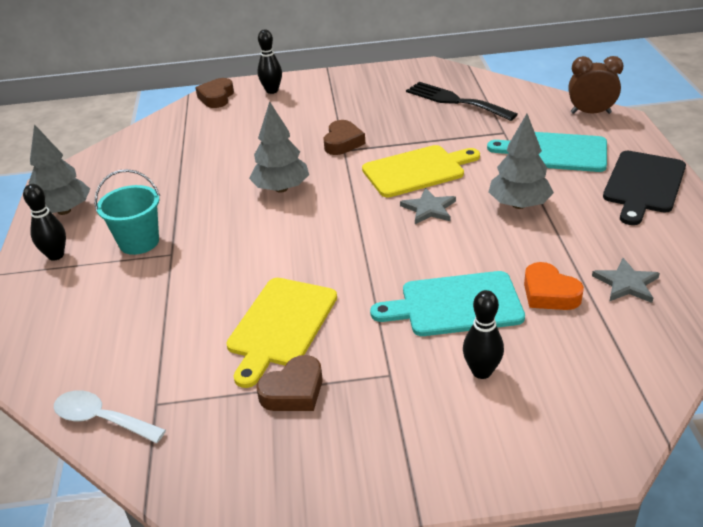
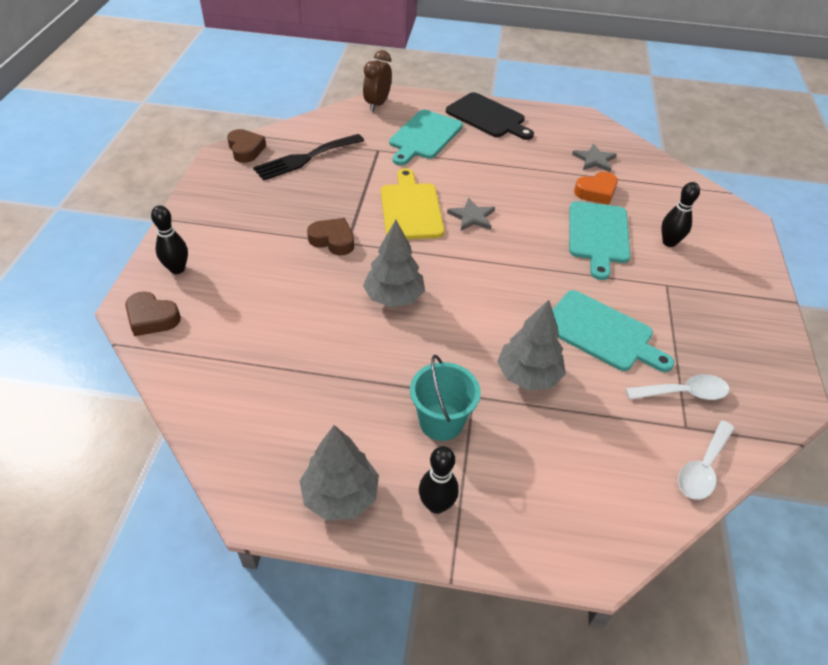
camera: 80 degrees left, 10 degrees up
yellow cutting board [226,278,337,388] -> turquoise cutting board [553,290,675,372]
brown heart [257,355,323,411] -> brown heart moved to [227,129,266,163]
grey tree [488,114,554,209] -> grey tree moved to [497,300,566,391]
none -> white spoon [626,374,730,400]

